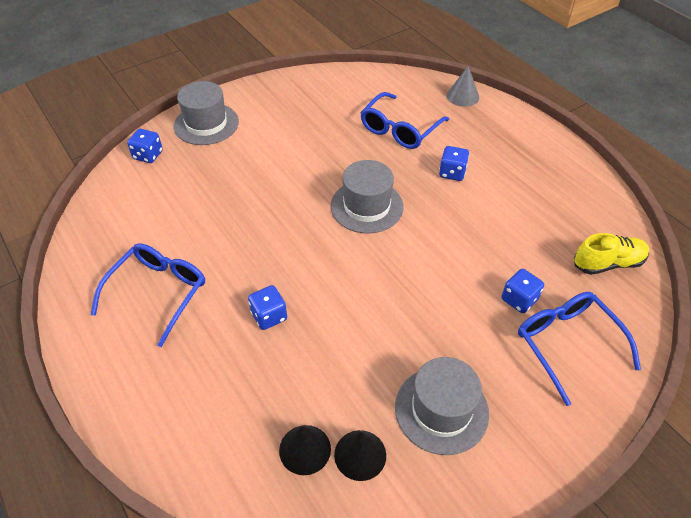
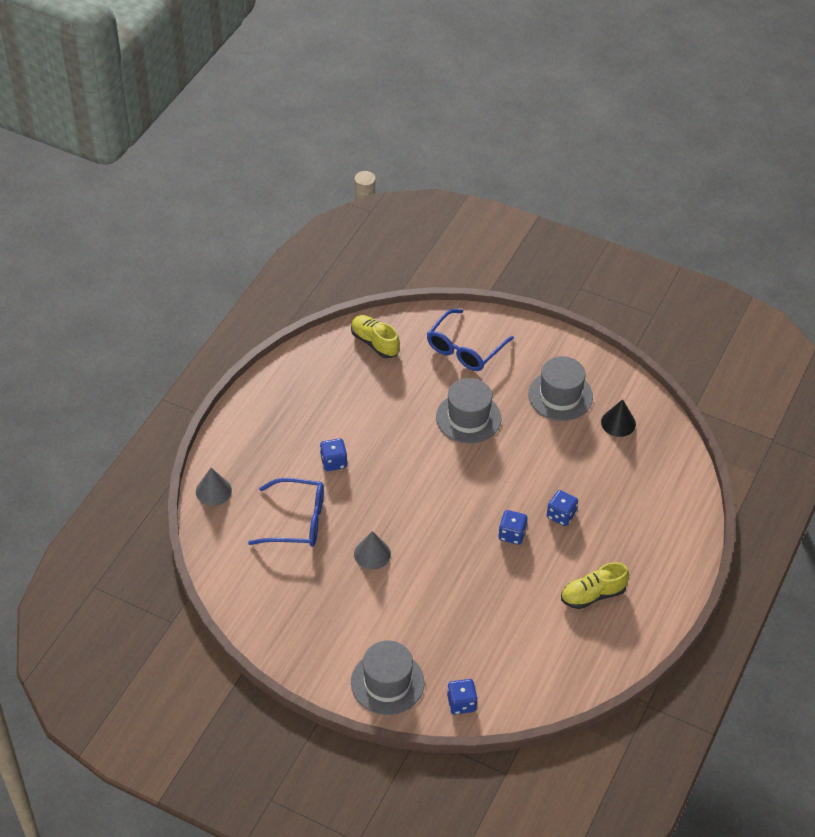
camera: 120 degrees left, 0 degrees up
blue glasses [91,243,205,347] -> yellow shoe [561,562,629,609]
black cone [279,425,331,475] -> none
grey hat [330,160,403,234] -> grey hat moved to [436,378,501,444]
blue dice [501,269,544,313] -> blue dice moved to [498,510,528,545]
none -> grey cone [354,531,391,570]

